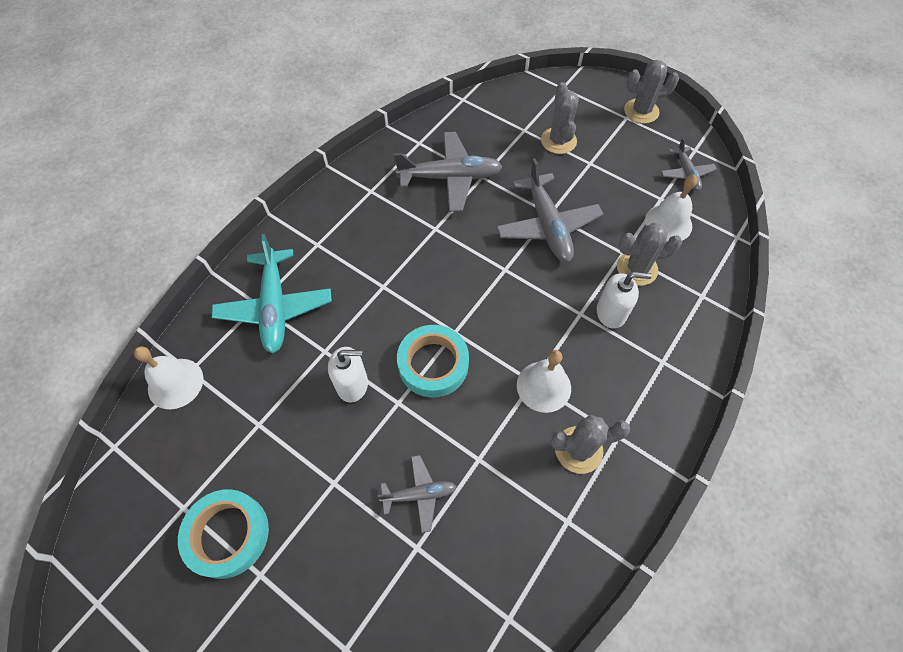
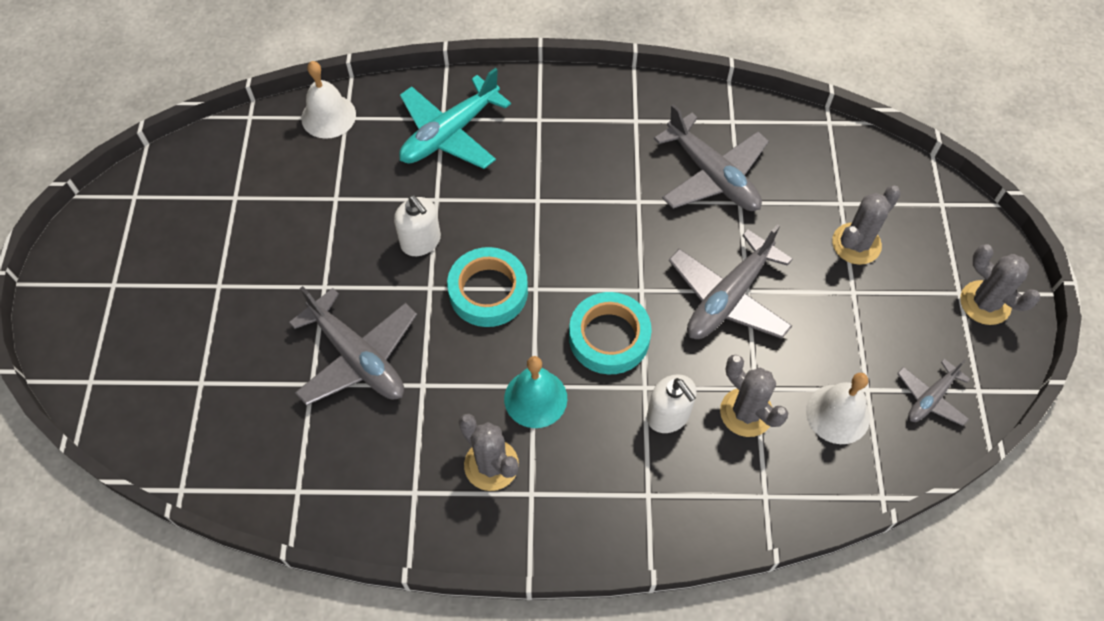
camera: 55 degrees right, 0 degrees up
turquoise tape [178,489,269,579] -> turquoise tape moved to [569,292,652,374]
grey plane [377,455,457,533] -> grey plane [289,286,417,406], size x1.81
white bell [517,350,571,413] -> turquoise bell [504,356,567,428]

